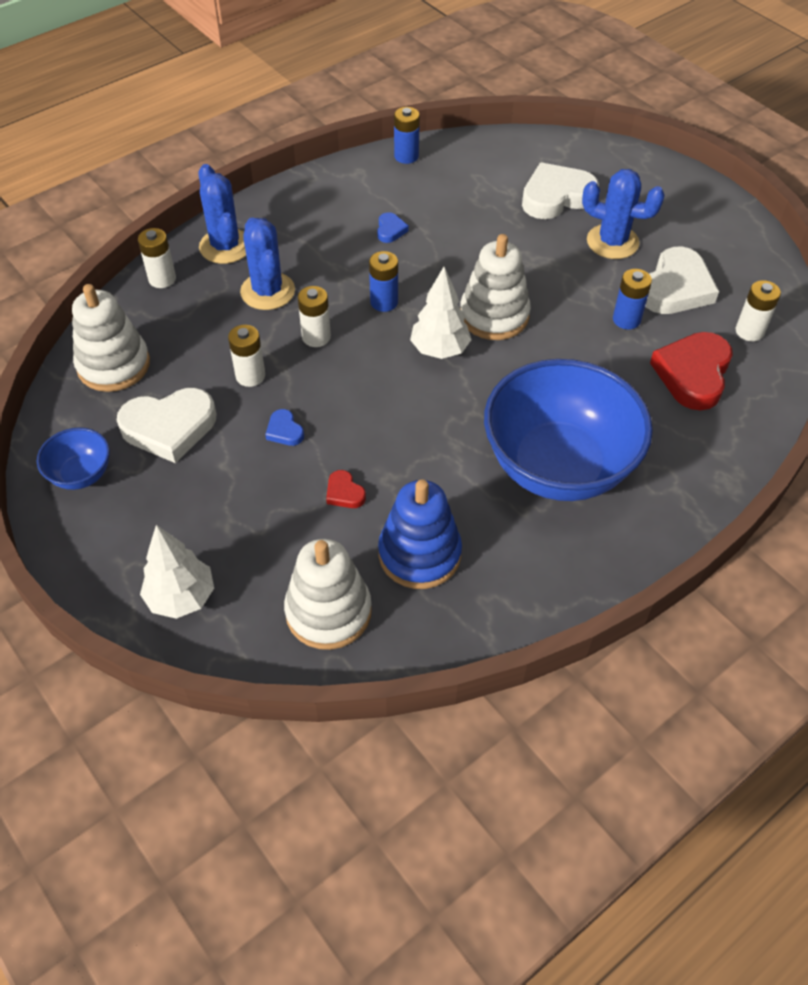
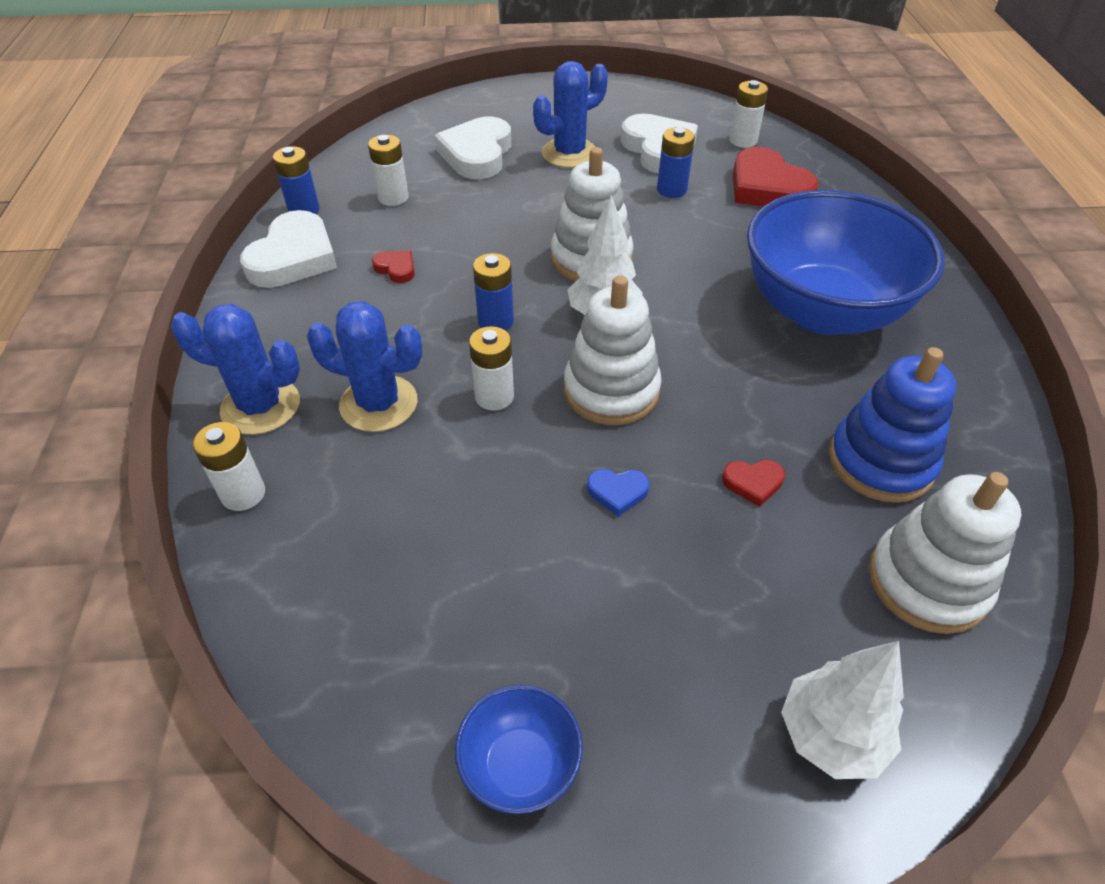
camera: 55 degrees left, 5 degrees down
white stacking toy [72,284,150,392] -> white stacking toy moved to [564,275,662,425]
white heart [117,388,216,463] -> white heart moved to [240,210,337,288]
white battery [228,325,265,387] -> white battery moved to [368,135,409,206]
blue heart [377,212,409,243] -> red heart [372,251,415,283]

